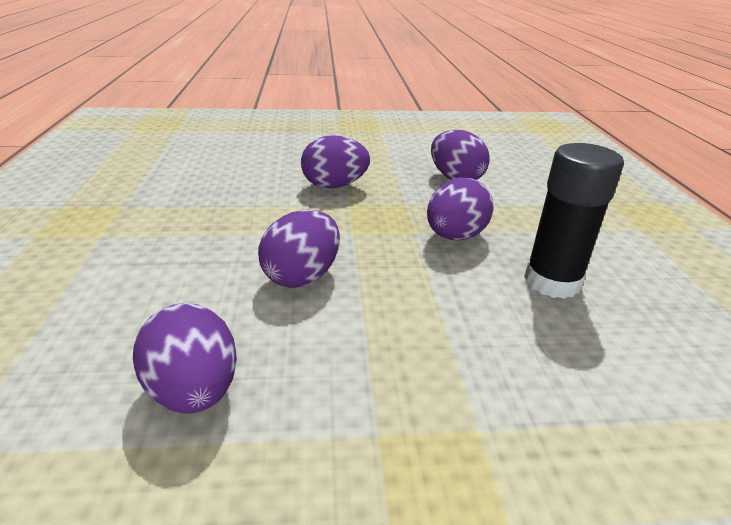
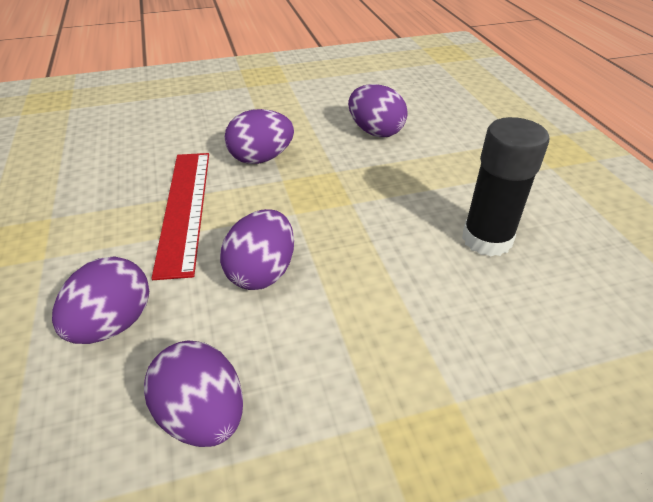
camera: 10 degrees left, 10 degrees up
purple egg [427,177,494,241] -> purple egg moved to [52,256,149,344]
none -> red ruler [151,153,209,280]

